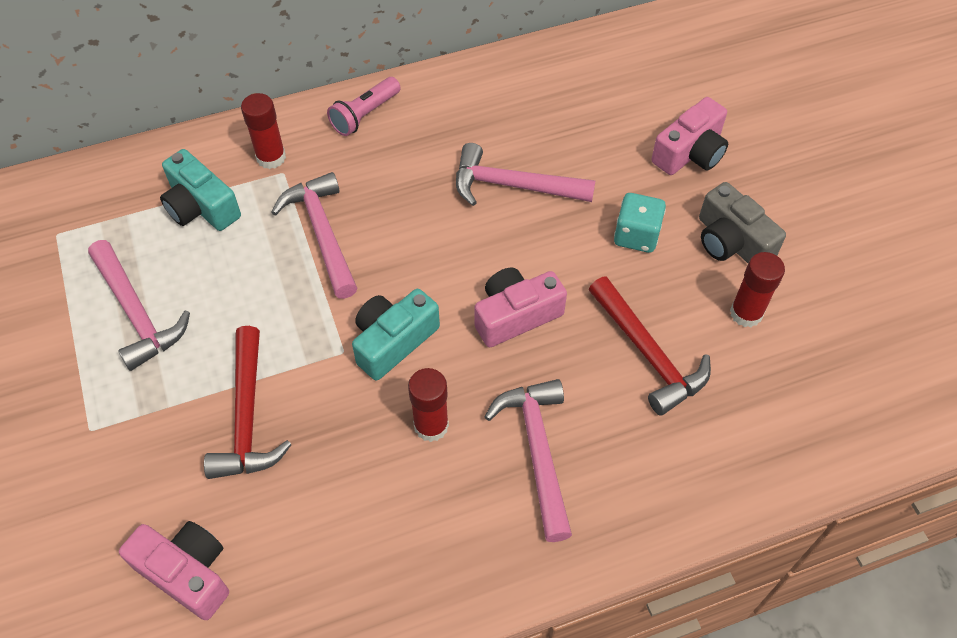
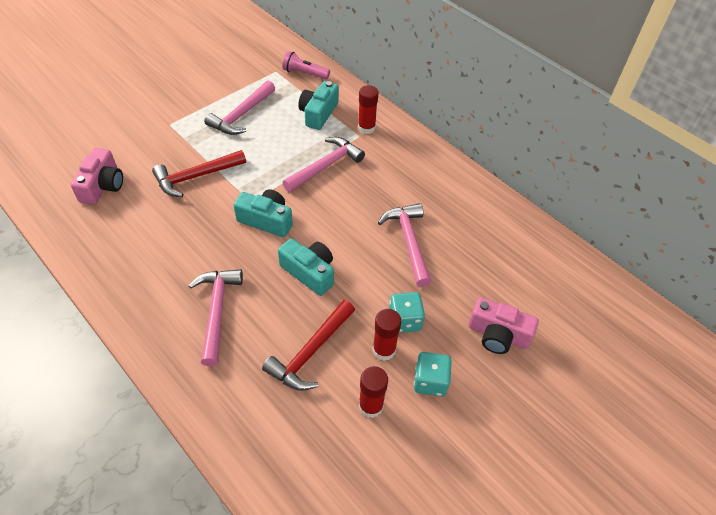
camera: 65 degrees right, 5 degrees down
pink flashlight [327,77,401,136] -> pink flashlight moved to [282,51,330,80]
red glue stick [408,368,449,442] -> red glue stick moved to [372,309,401,361]
pink camera [474,268,567,347] -> turquoise camera [278,238,334,296]
pink hammer [485,379,572,542] -> pink hammer turned 60 degrees counterclockwise [188,269,243,366]
grey camera [699,182,786,263] -> turquoise dice [414,352,452,397]

